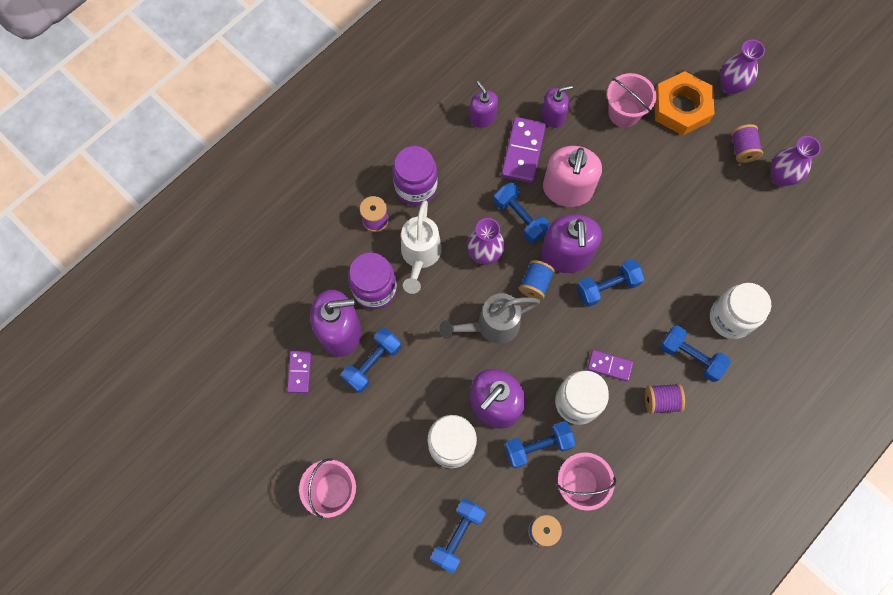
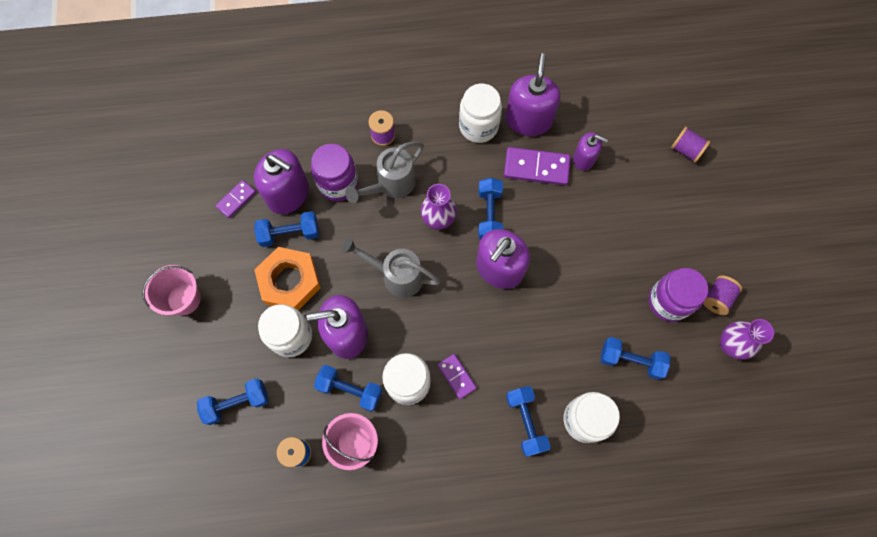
camera: 40 degrees right, 0 degrees up
purple jar [392,146,438,206] -> purple jar moved to [649,268,708,322]
white watering can [401,200,442,294] -> grey watering can [345,142,424,203]
purple soap dispenser [469,81,498,128] -> purple soap dispenser [506,53,560,136], size x1.73
purple domino [501,117,546,183] -> purple domino turned 45 degrees clockwise [504,147,571,185]
blue spool [519,260,555,300] -> none
pink soap dispenser [543,146,602,207] -> none
blue dumbbell [577,259,645,307] -> blue dumbbell moved to [600,337,670,380]
pink bucket [607,73,656,128] -> none
purple spool [645,384,685,414] -> purple spool moved to [671,127,710,163]
orange nut [654,71,715,136] -> orange nut moved to [254,247,321,311]
purple vase [720,40,765,95] -> none
none -> white jar [459,84,502,143]

